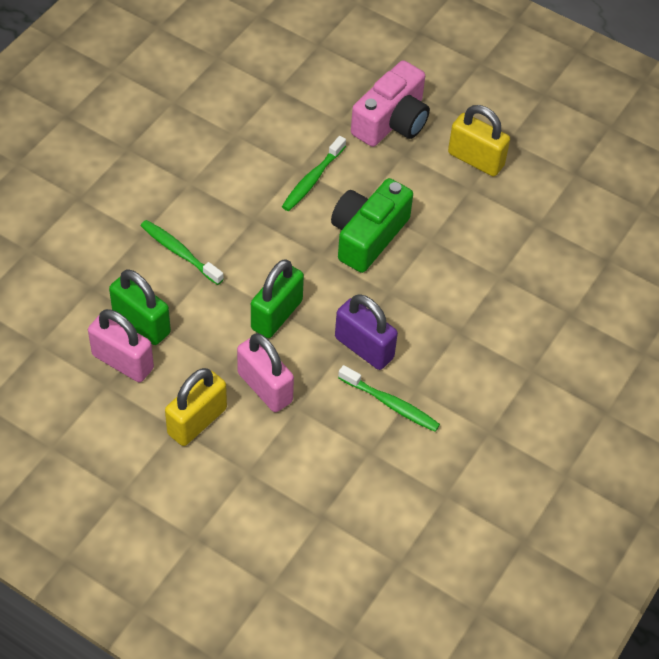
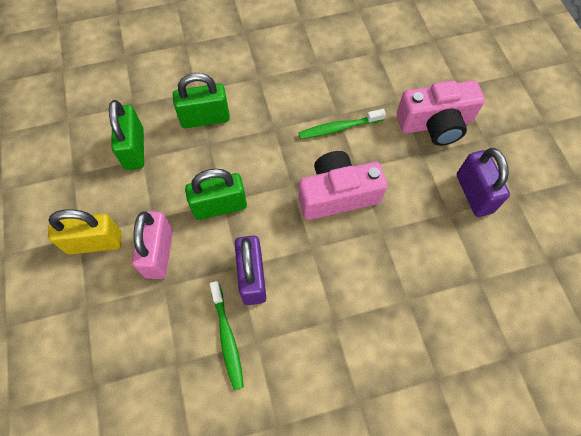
camera: 45 degrees right, 10 degrees up
pink padlock [88,309,154,382] -> none
green toothbrush [141,220,224,285] -> green padlock [173,73,230,128]
green camera [331,178,413,273] -> pink camera [299,151,388,220]
yellow padlock [448,105,510,177] -> purple padlock [457,148,510,217]

